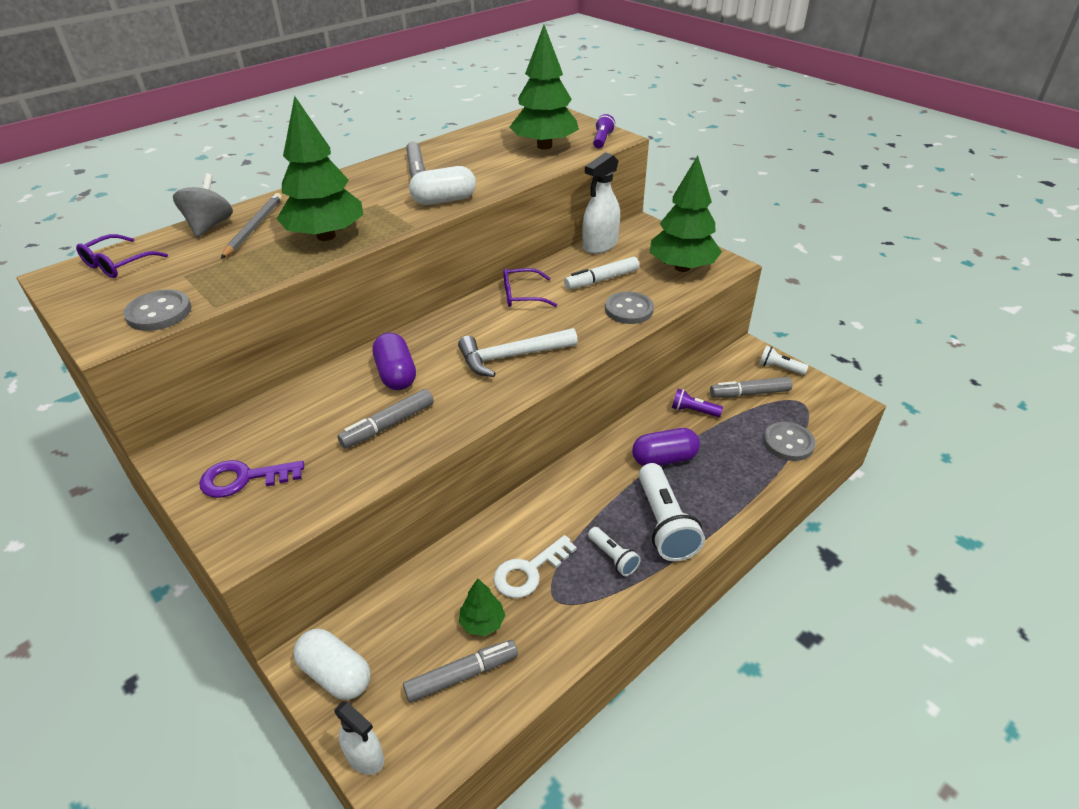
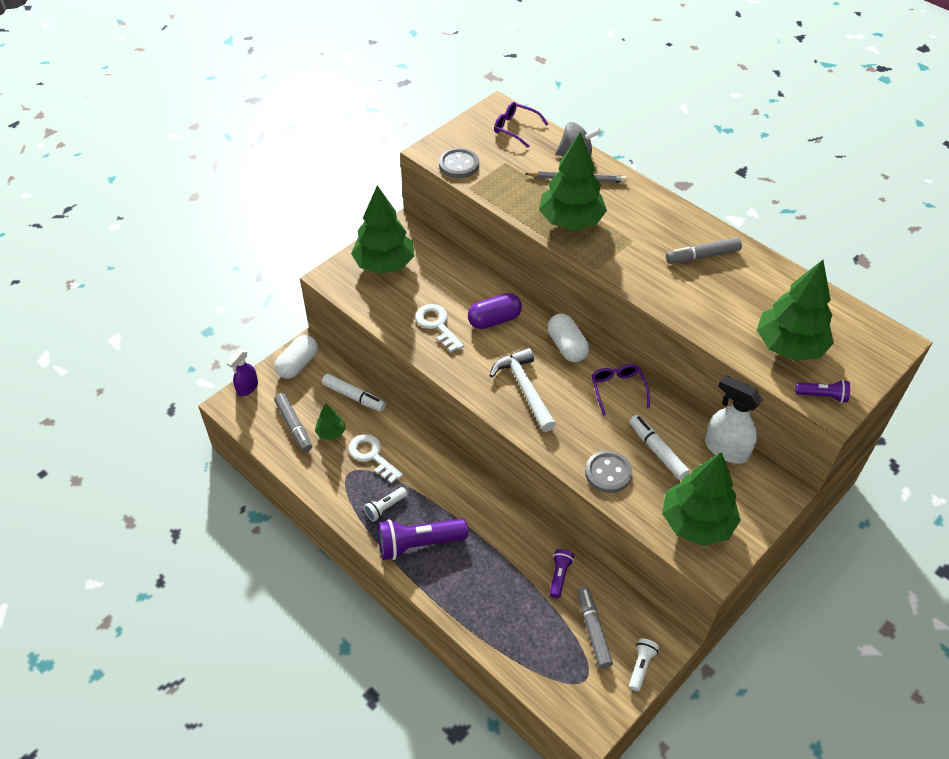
camera: 85 degrees right, 10 degrees up
purple key [199,460,304,498] -> green tree [351,185,414,274]
white spray bottle [335,701,384,775] -> purple spray bottle [227,350,258,396]
grey marker [337,389,434,448] -> white key [415,304,464,352]
white capsule [409,166,476,205] -> white capsule moved to [548,314,589,362]
purple capsule [632,428,700,466] -> none
white flashlight [639,463,705,561] -> purple flashlight [378,518,468,560]
grey button [763,422,815,461] -> none
none -> white marker [322,374,386,412]

